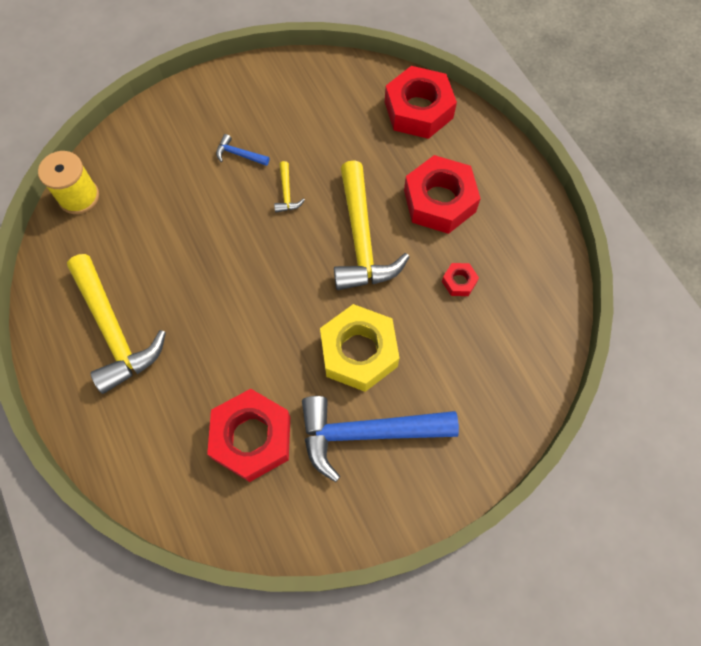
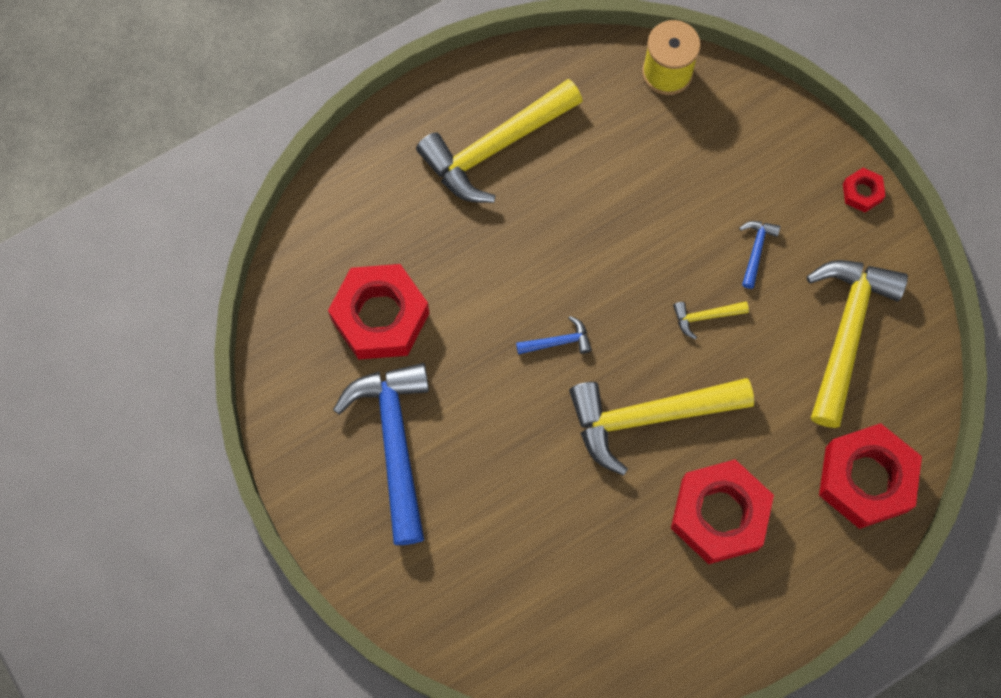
camera: 85 degrees right, 5 degrees up
yellow nut [320,304,399,392] -> none
red nut [442,263,479,296] -> red nut moved to [843,168,885,212]
none -> blue hammer [516,316,592,354]
none -> yellow hammer [806,260,908,428]

